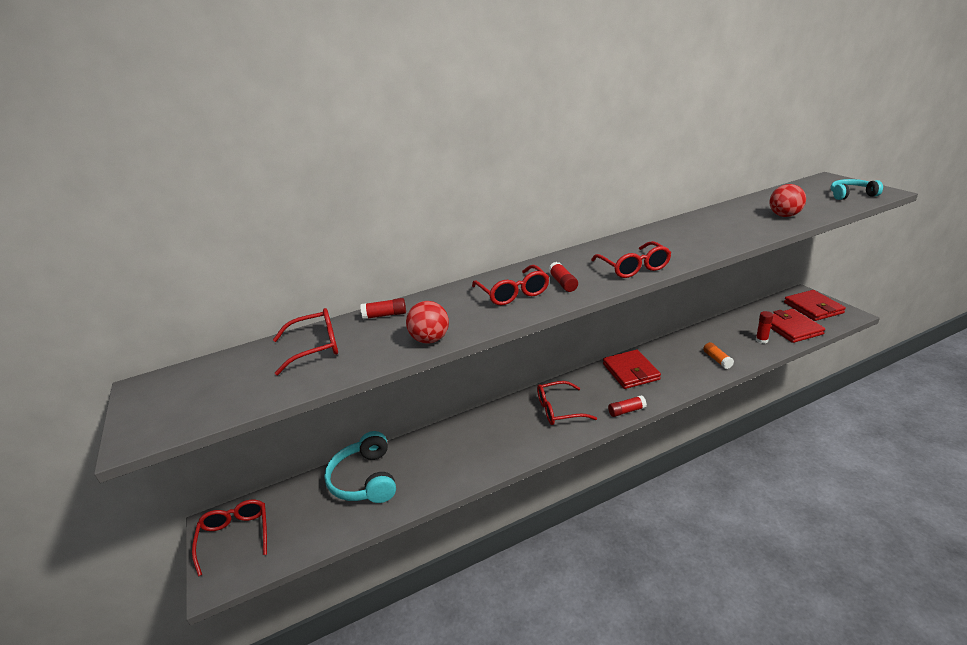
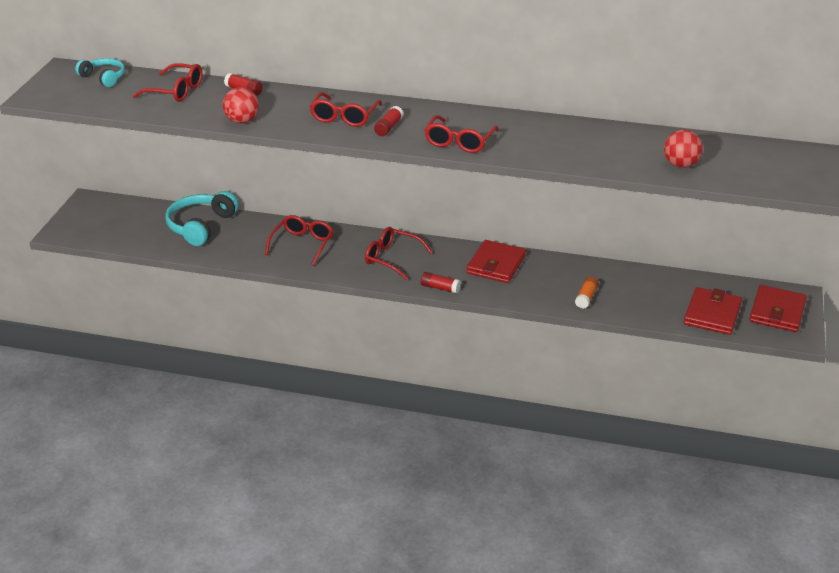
camera: 35 degrees right, 5 degrees up
red glasses [192,500,267,577] -> red glasses moved to [265,215,333,265]
red glue stick [756,311,773,344] -> none
turquoise headphones [830,179,883,200] -> turquoise headphones moved to [75,58,125,87]

